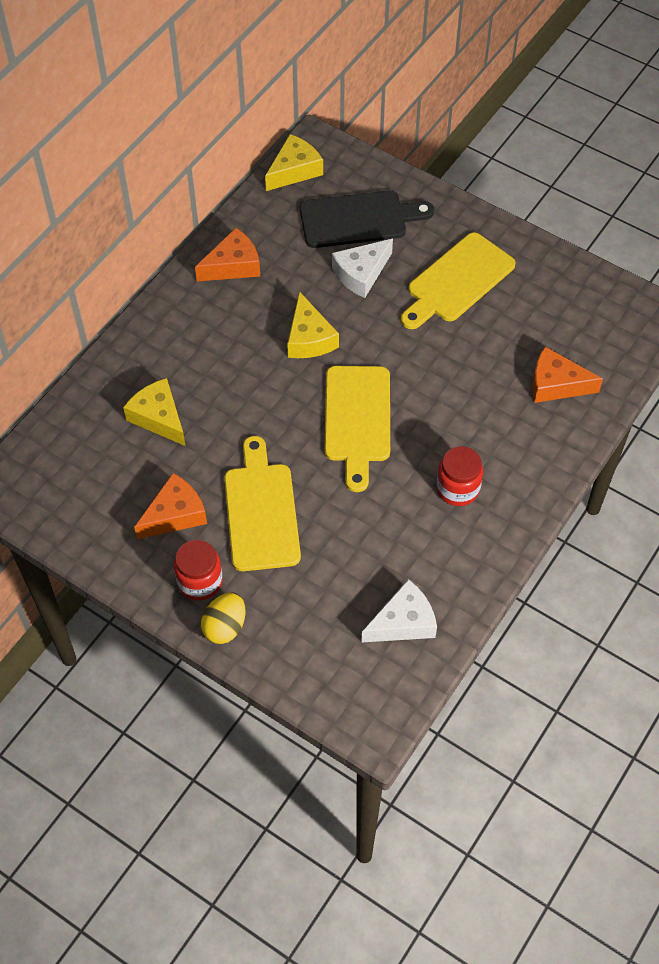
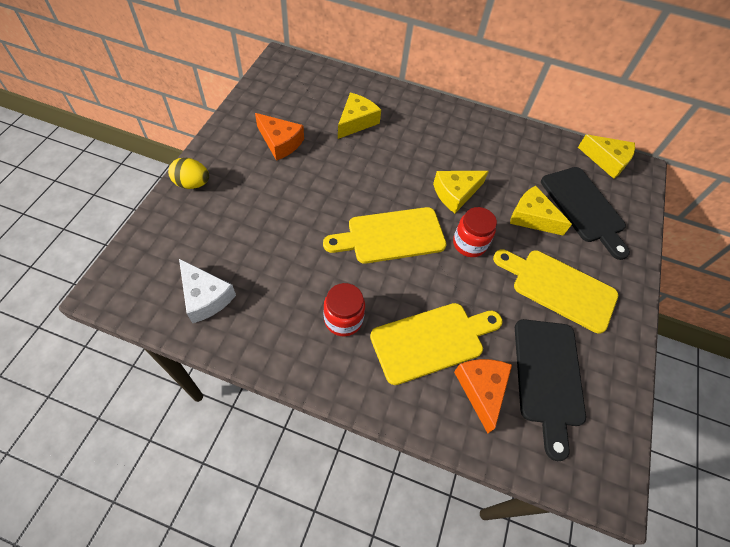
camera: 70 degrees right, 0 degrees up
red jar [174,540,222,601] -> red jar moved to [453,207,497,257]
orange cheese [195,228,260,282] -> none
yellow cutting board [224,436,301,571] -> yellow cutting board moved to [370,303,502,385]
white cheese [332,239,393,298] -> yellow cheese [510,186,572,236]
none -> black cutting board [515,319,586,461]

